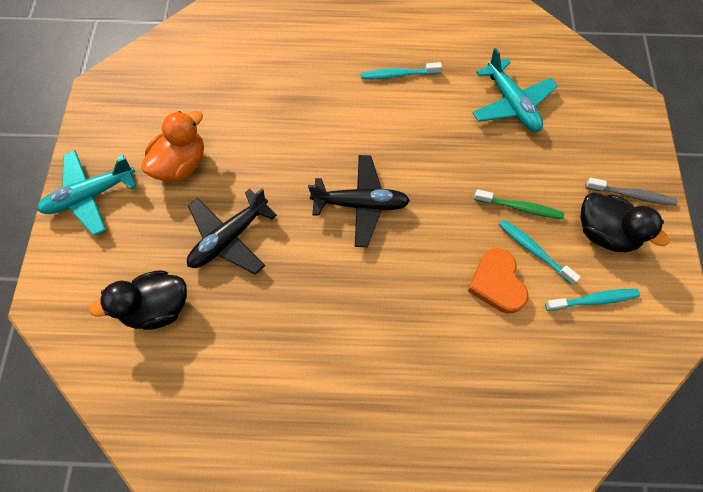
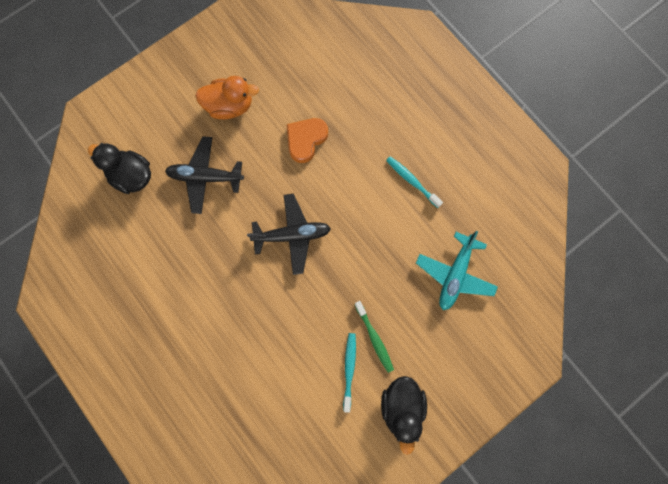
camera: 50 degrees right, 10 degrees up
turquoise plane [37,150,137,236] -> none
black plane [308,155,410,247] -> black plane turned 60 degrees counterclockwise [247,194,331,275]
orange heart [468,248,529,314] -> orange heart moved to [287,118,328,163]
turquoise toothbrush [545,289,640,311] -> none
grey toothbrush [585,178,677,206] -> none

